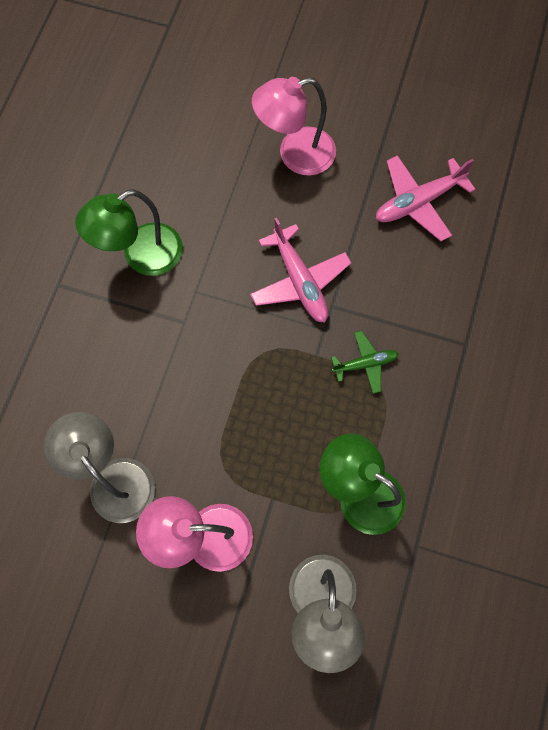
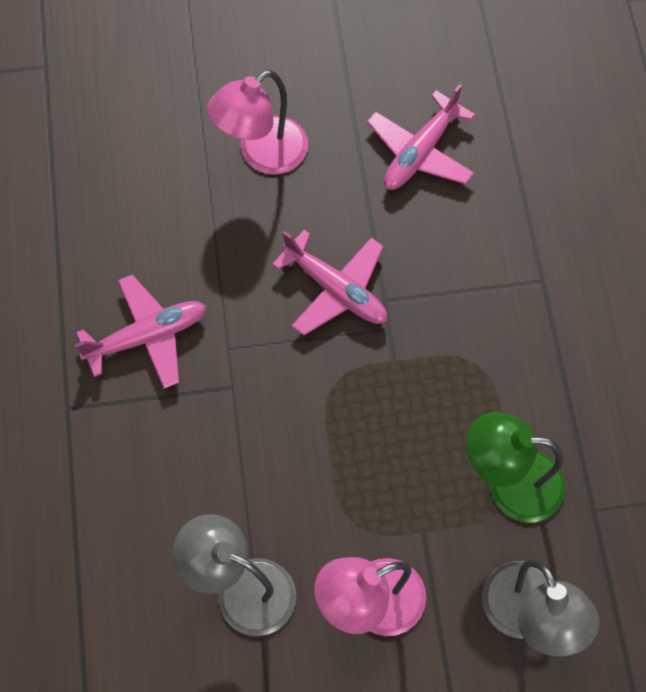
camera: 25 degrees left, 5 degrees down
green lamp [75,189,183,276] -> pink plane [75,275,206,389]
green plane [331,331,399,394] -> none

